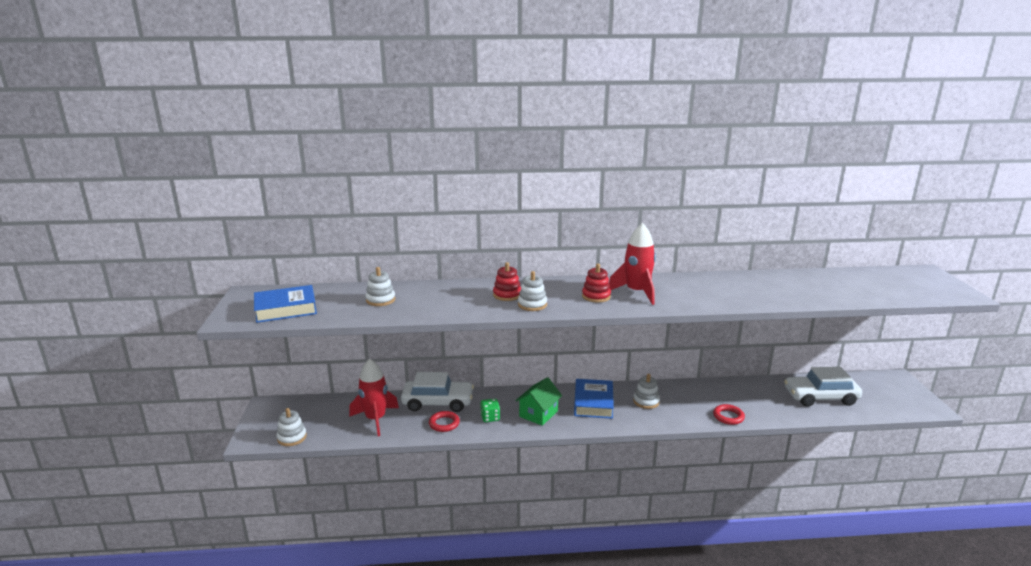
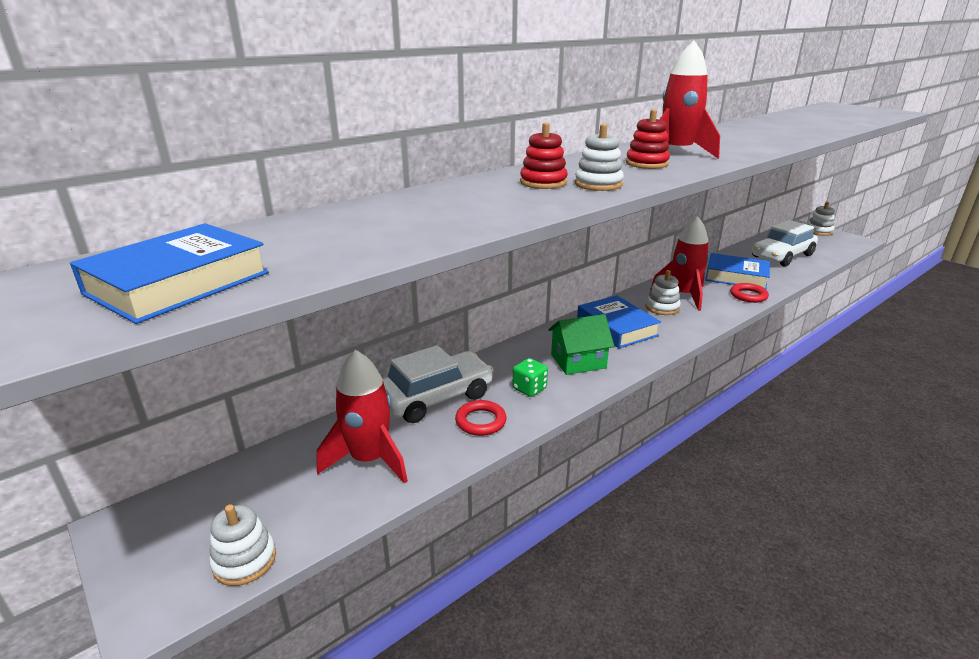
camera: 35 degrees left, 5 degrees up
white stacking toy [365,267,395,306] -> white stacking toy moved to [807,202,835,236]
green house [515,377,562,426] -> green house turned 75 degrees clockwise [548,314,614,375]
none -> red rocket [650,216,710,311]
none -> blue book [705,253,770,290]

